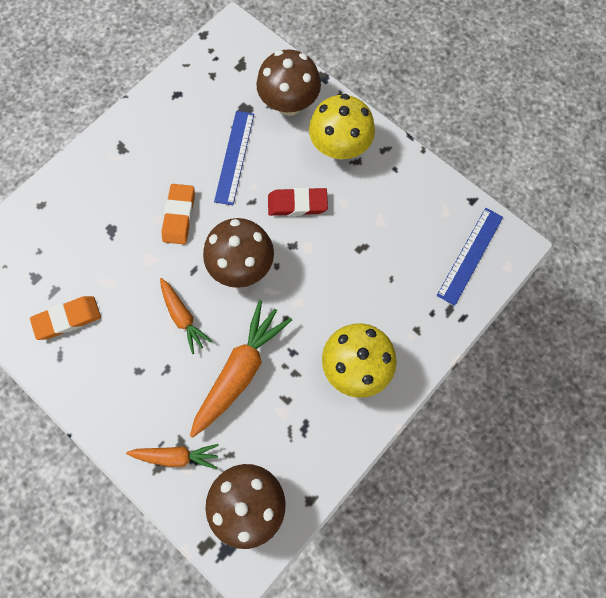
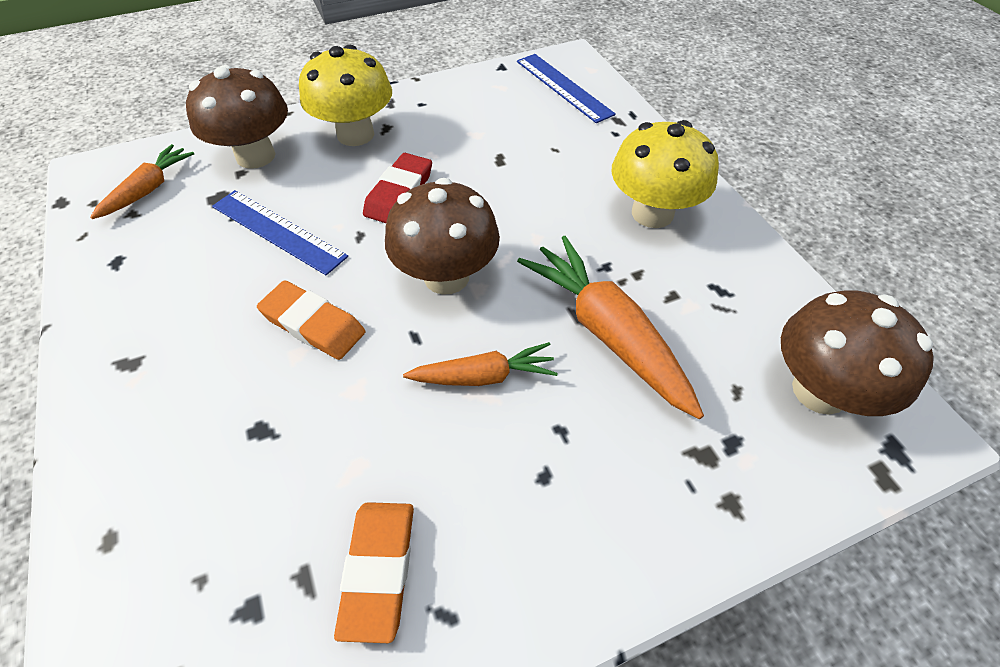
camera: 65 degrees left, 20 degrees down
orange carrot [126,444,219,469] -> orange carrot moved to [90,144,194,219]

